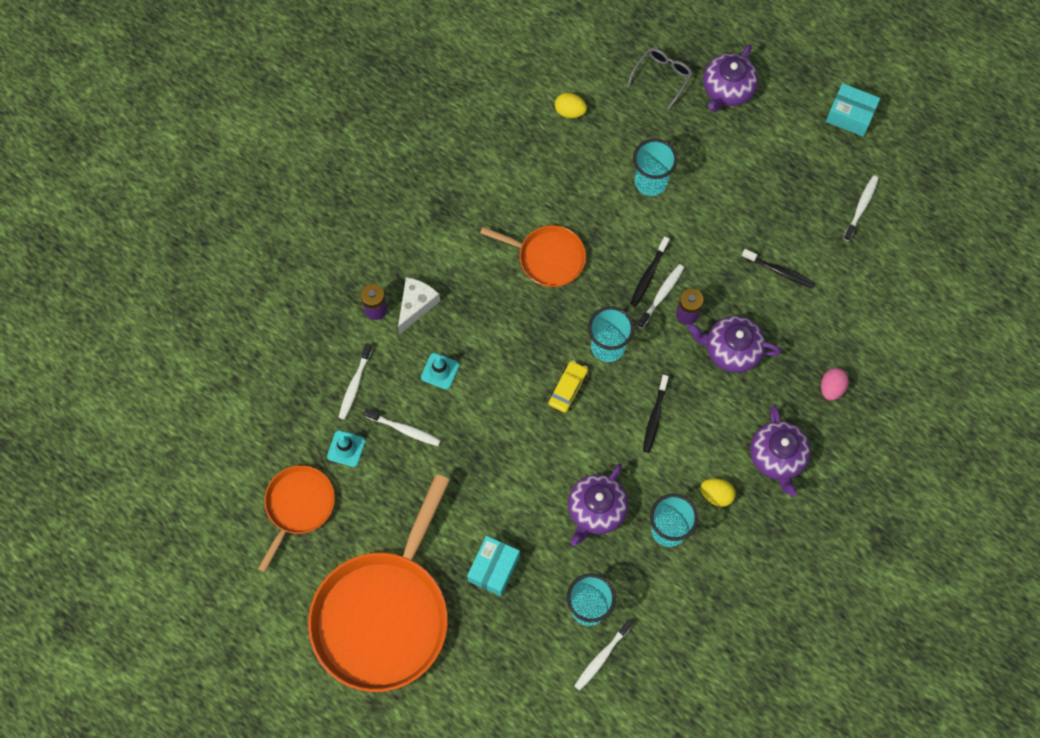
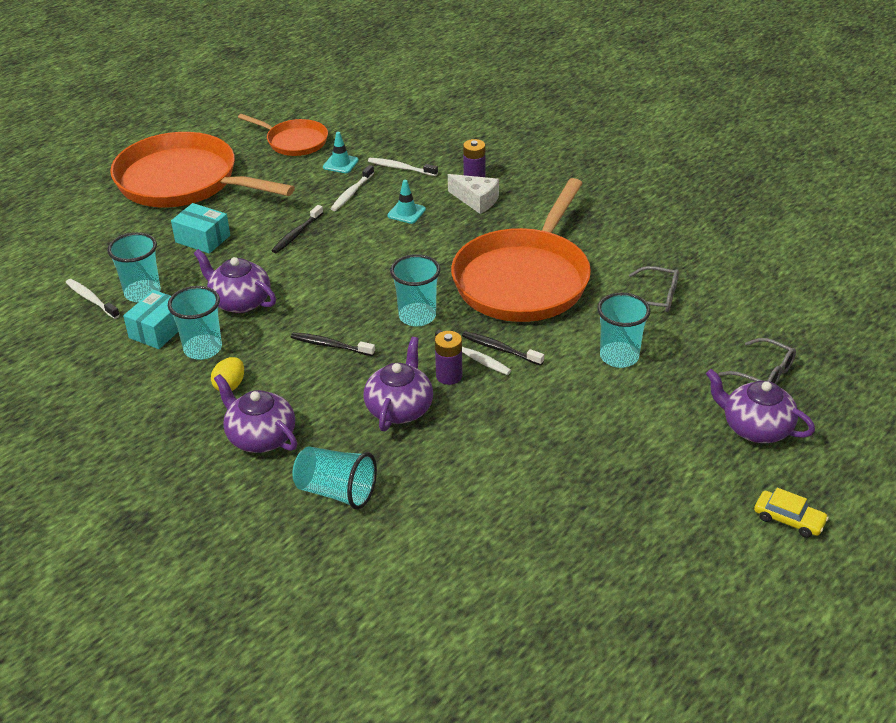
camera: 95 degrees right, 30 degrees down
orange pan [480,225,586,287] -> orange pan [451,178,591,322], size x1.92
yellow car [548,360,588,413] -> yellow car moved to [754,488,829,538]
yellow egg [555,93,587,118] -> none
black toothbrush [742,249,816,289] -> black toothbrush moved to [272,205,323,253]
purple teapot [750,406,811,497] -> purple teapot turned 45 degrees clockwise [214,374,297,453]
pink egg [821,368,849,401] -> turquoise cup [292,446,377,510]
turquoise box [826,83,880,137] -> turquoise box moved to [123,290,178,349]
white toothbrush [843,175,879,241] -> none
none -> grey glasses [629,266,679,313]

